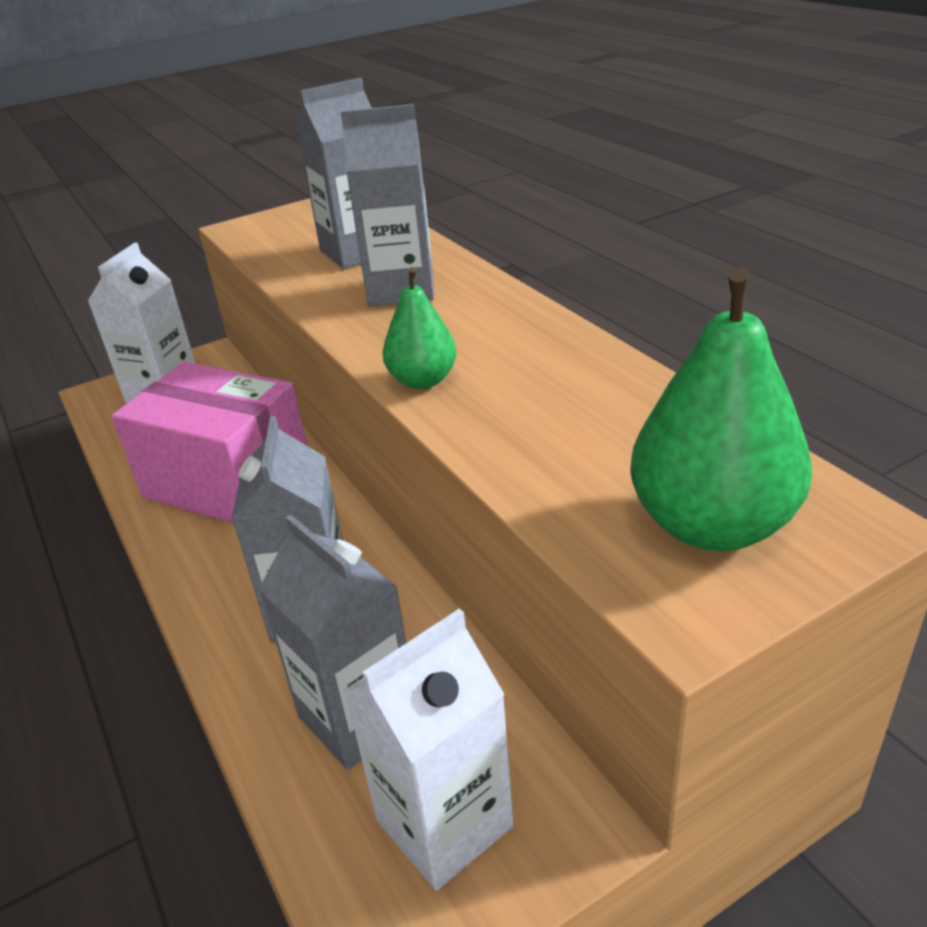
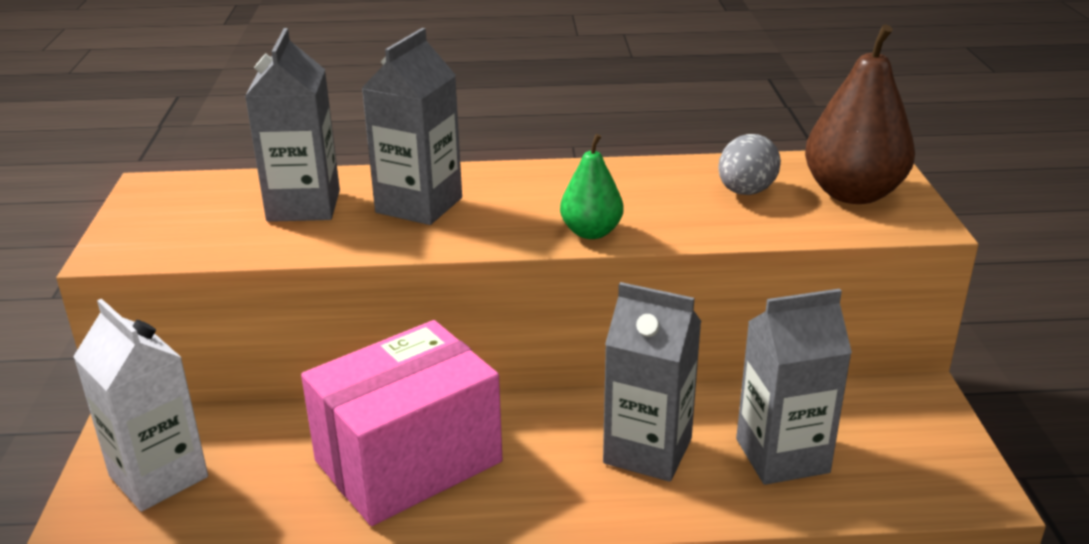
camera: 65 degrees left, 5 degrees down
white carton [344,608,514,891] -> none
green pear [630,267,812,551] -> brown pear [805,24,915,204]
none -> grey egg [718,134,781,195]

